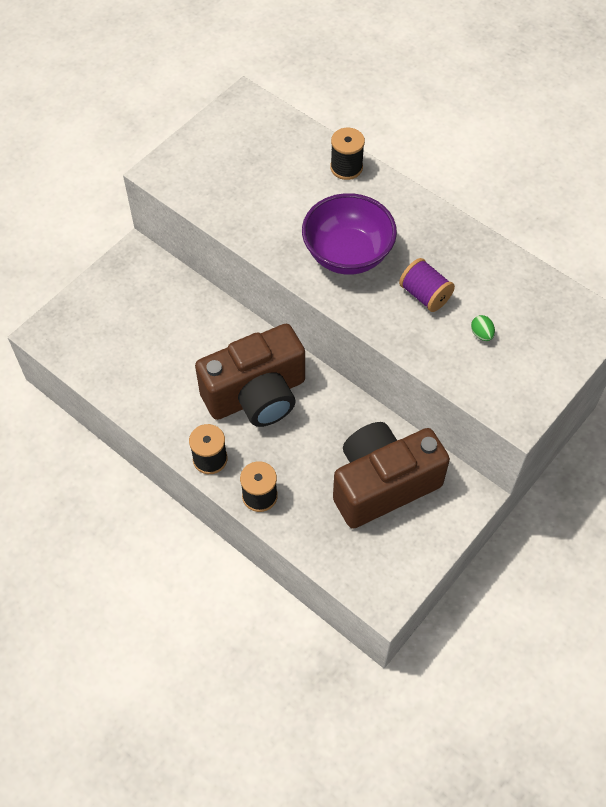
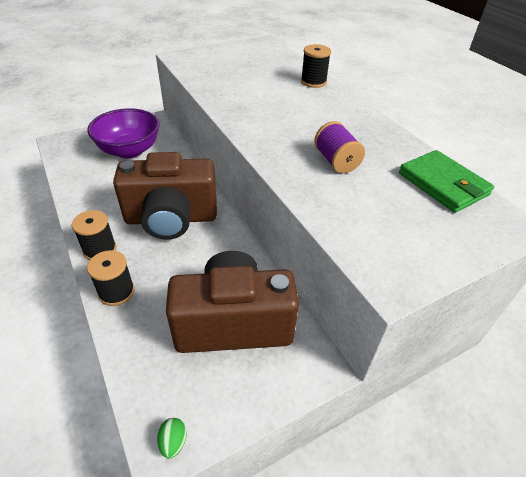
camera: 20 degrees right, 15 degrees down
purple bowl [302,193,397,275] -> purple bowl moved to [87,108,160,158]
green egg [471,315,495,341] -> green egg moved to [157,418,187,459]
none -> green wallet [399,150,494,213]

